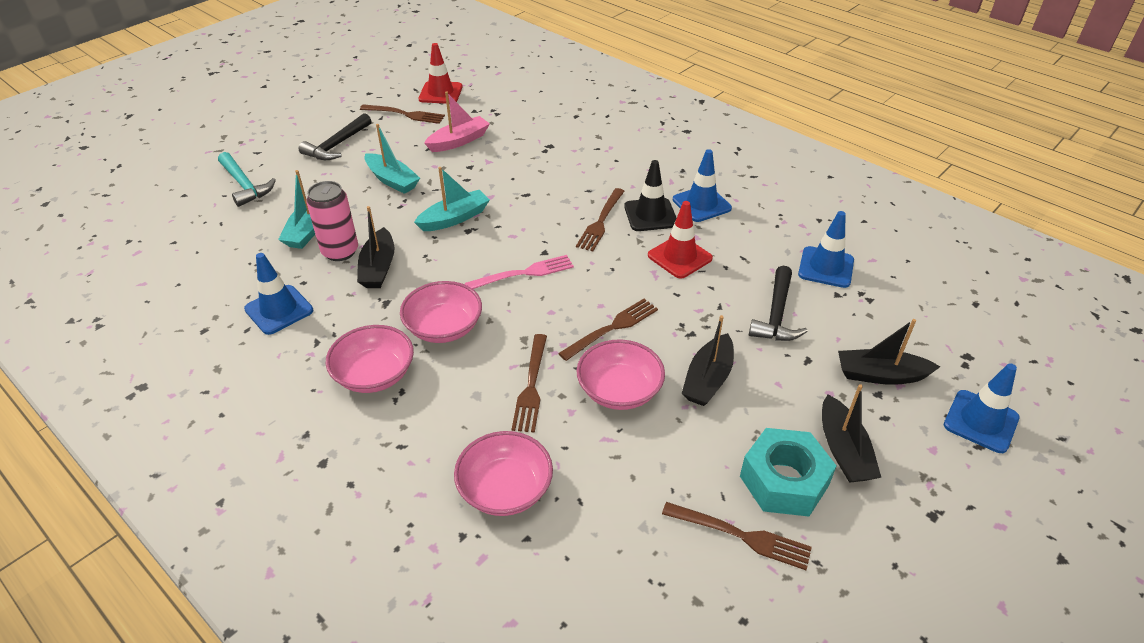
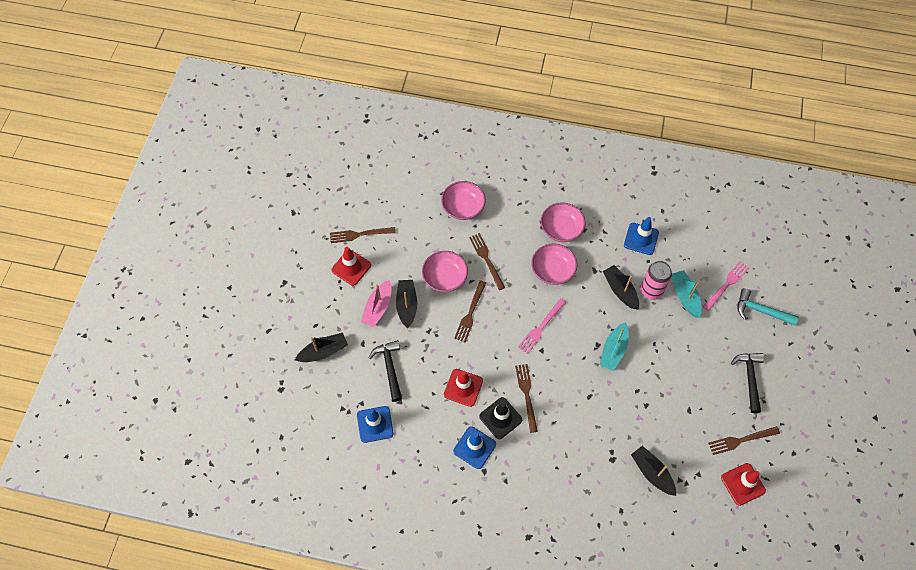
camera: 150 degrees right, 20 degrees up
turquoise boat [365,124,420,194] -> none
pink boat [424,92,490,152] -> pink boat moved to [361,280,391,327]
turquoise nut [740,428,837,516] -> red traffic cone [331,247,371,286]
black boat [822,384,882,483] -> black boat moved to [631,446,676,496]
blue traffic cone [944,363,1020,453] -> none
none -> pink fork [703,261,749,311]

